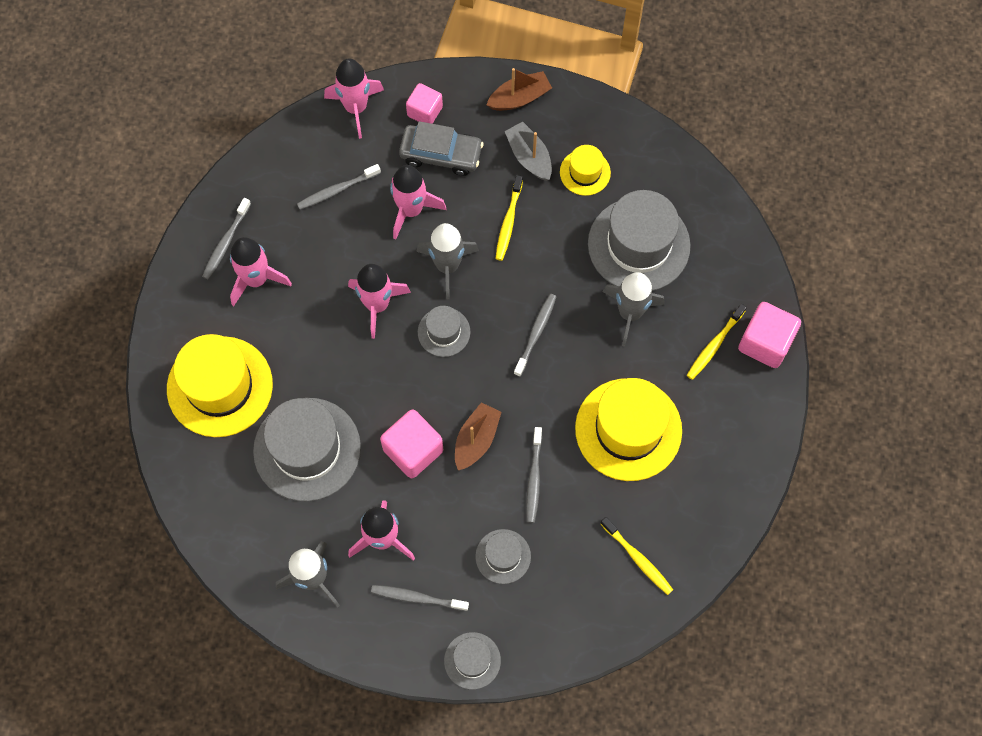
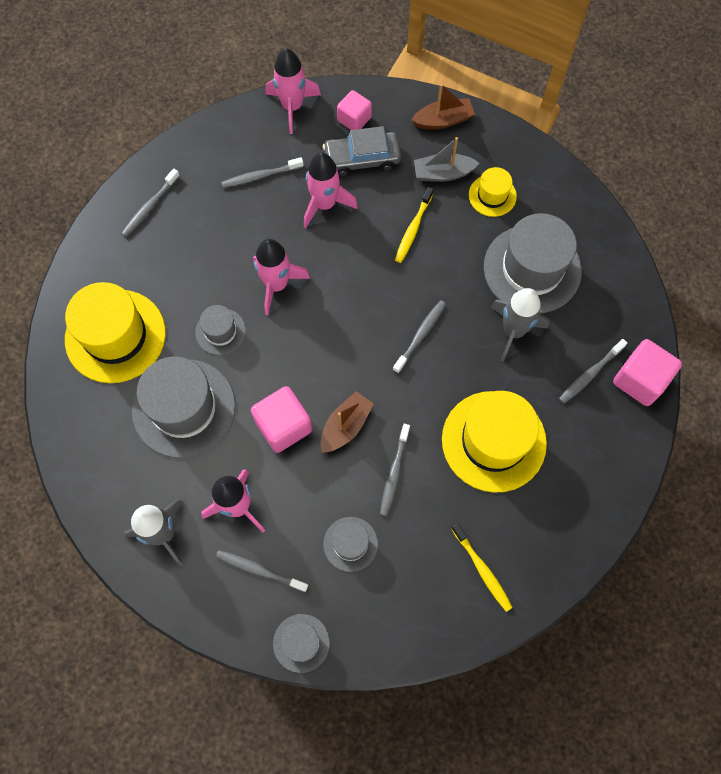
camera: 10 degrees right, 0 degrees up
pink rocket [230,237,292,306] -> none
grey car [399,121,483,176] -> grey car turned 150 degrees clockwise [323,126,401,177]
grey rocket [416,223,479,299] -> none
grey hat [418,306,470,357] -> grey hat moved to [195,305,246,355]
grey boat [505,122,552,181] -> grey boat turned 75 degrees counterclockwise [414,137,479,182]
yellow toothbrush [687,304,747,380] -> grey toothbrush [559,339,627,404]

